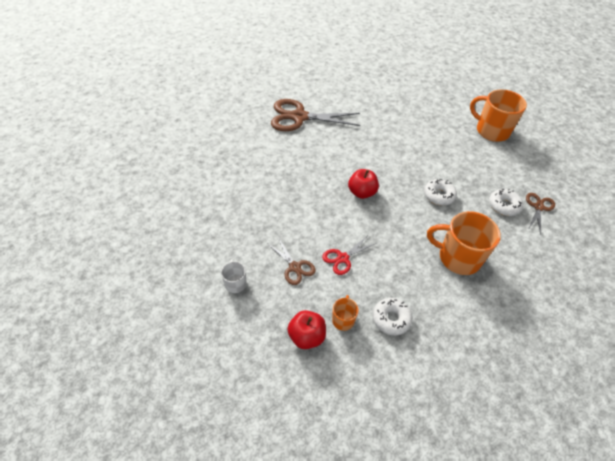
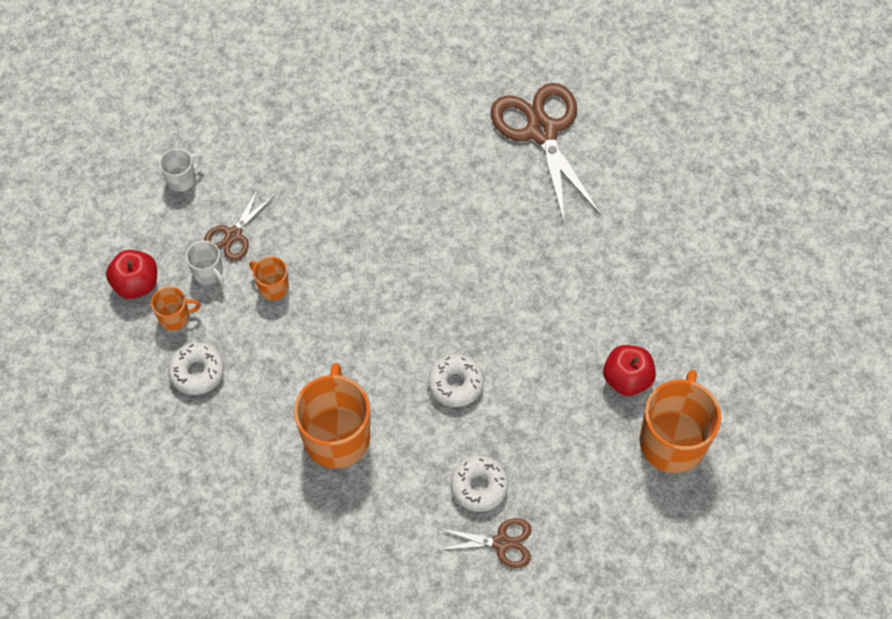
camera: 70 degrees right, 10 degrees up
red scissors [322,235,377,275] -> orange mug [249,256,289,300]
red apple [348,169,379,199] -> red apple moved to [603,345,656,396]
none -> white mug [186,241,224,285]

